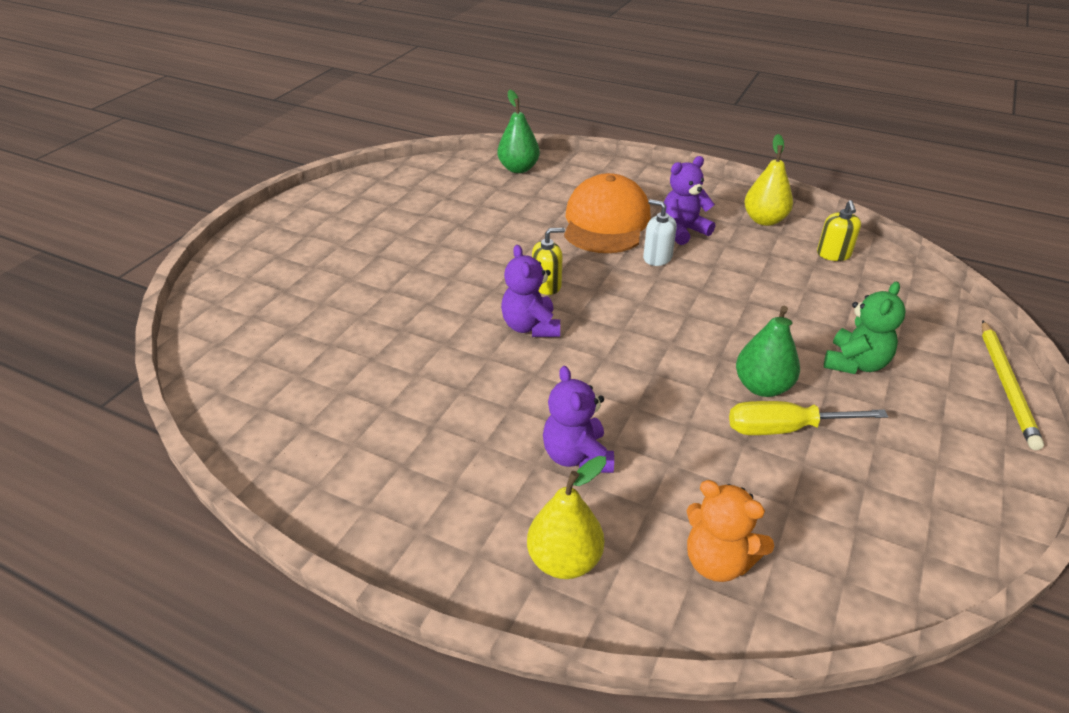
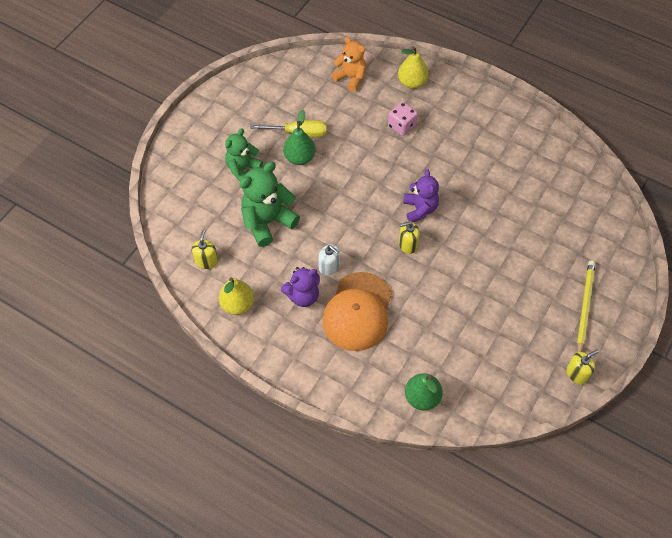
camera: 175 degrees left, 20 degrees up
purple teddy bear [543,366,614,473] -> pink dice [388,102,418,136]
yellow pencil [982,320,1044,450] -> yellow pencil moved to [577,260,595,352]
none -> green teddy bear [240,162,300,247]
none -> yellow soap dispenser [567,350,599,384]

